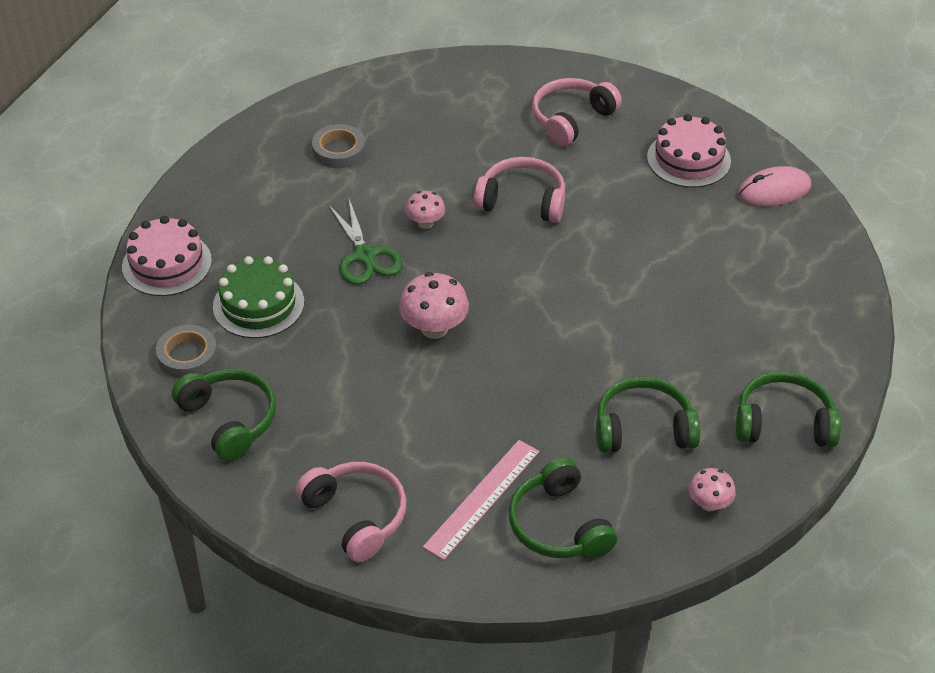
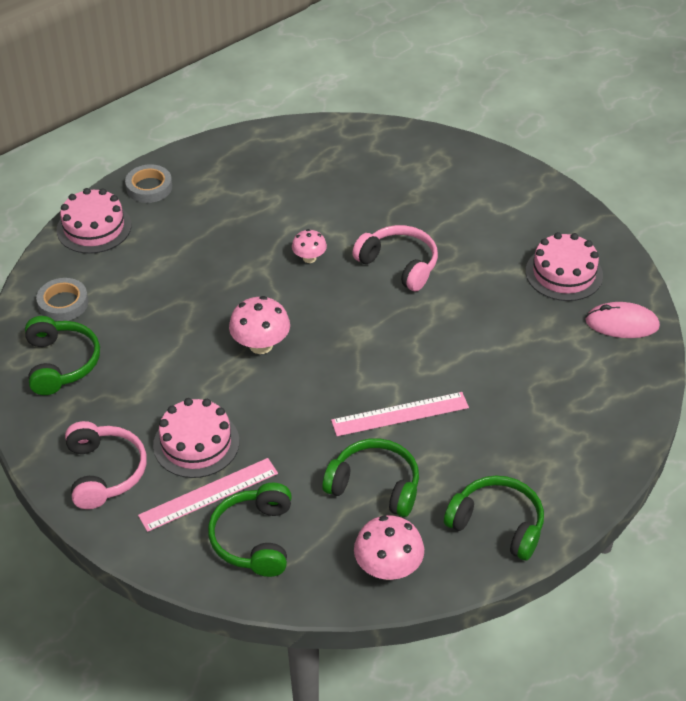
camera: 25 degrees right, 0 degrees up
green cake [213,256,304,338] -> none
grey tape [312,124,365,168] -> grey tape moved to [125,164,172,203]
green scissors [328,199,403,285] -> none
pink headphones [532,78,622,146] -> none
pink mushroom [688,468,736,512] -> pink mushroom [354,515,424,580], size x1.63
none -> pink cake [153,398,239,478]
none -> pink ruler [331,392,469,436]

